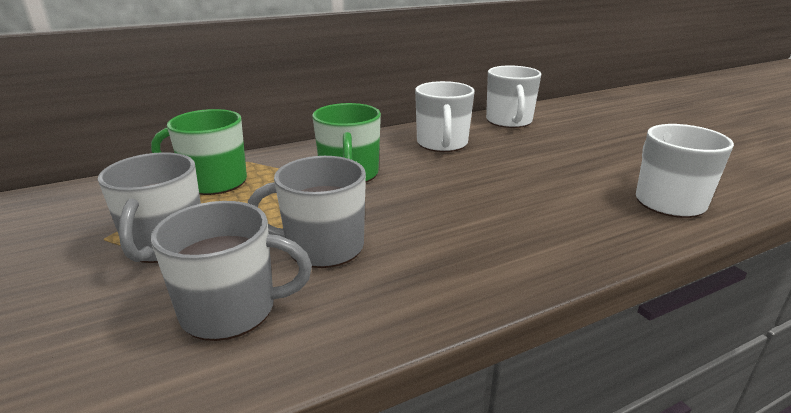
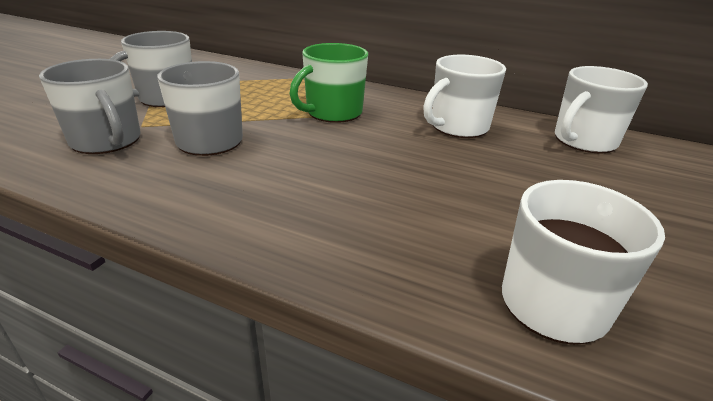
camera: 50 degrees right, 5 degrees up
green mug [151,109,247,195] -> none

